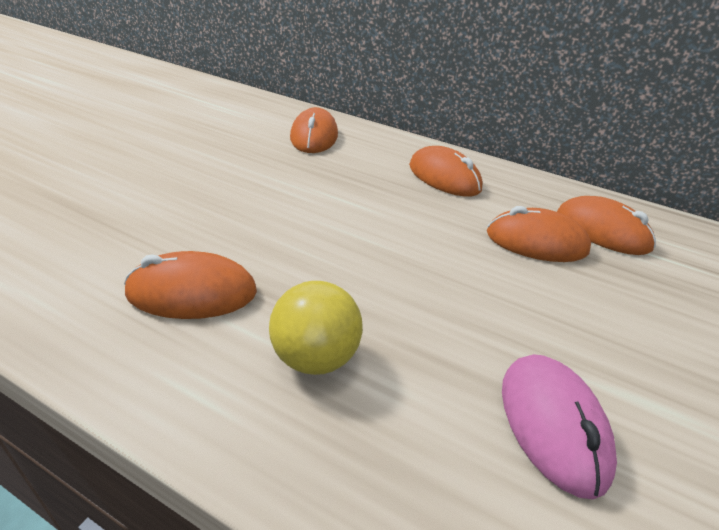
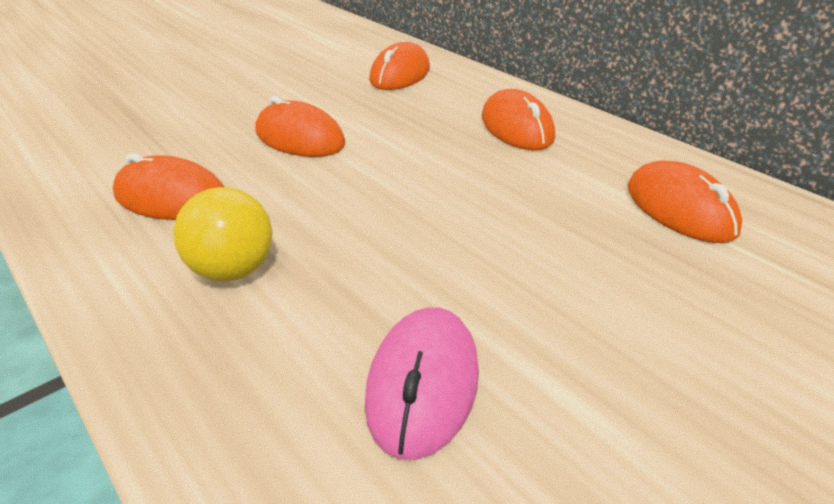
camera: 25 degrees right, 0 degrees up
orange mouse [487,206,591,262] -> orange mouse moved to [256,96,345,157]

